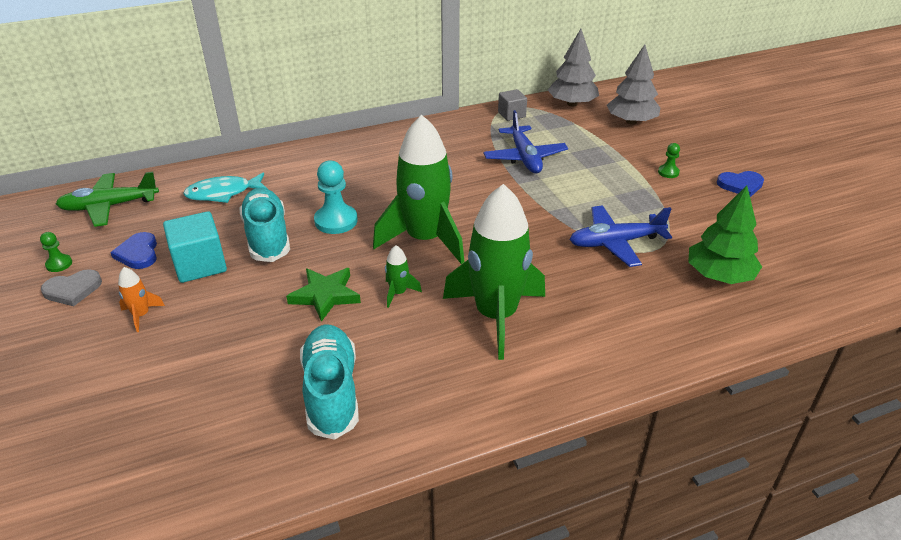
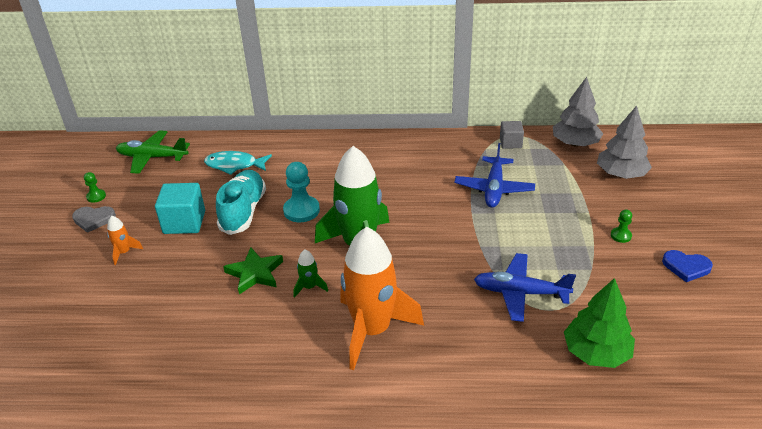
camera: 25 degrees right, 0 degrees up
blue heart [110,232,157,269] -> none
turquoise shoe [300,324,359,440] -> none
green rocket [443,184,545,360] -> orange rocket [340,227,424,370]

